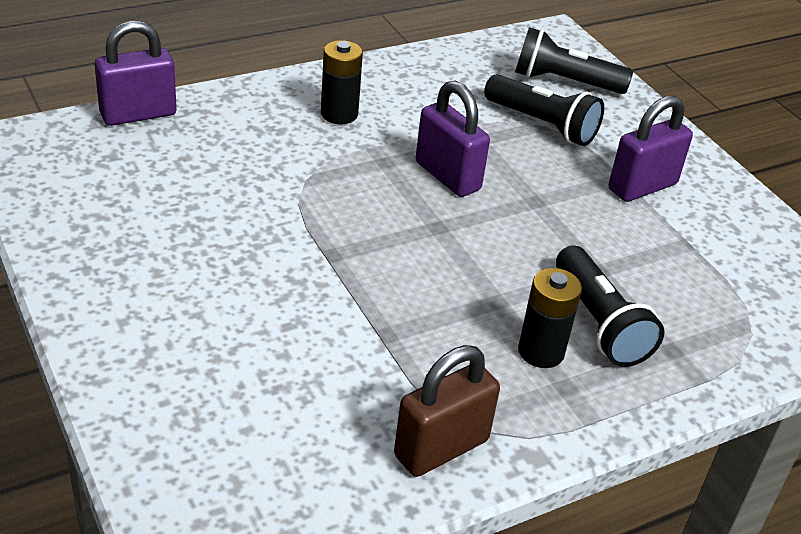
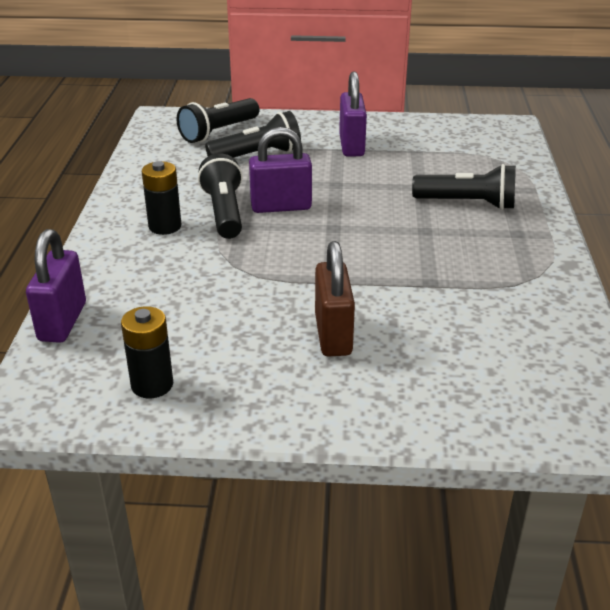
camera: 55 degrees left, 5 degrees down
brown padlock [394,345,500,477] -> brown padlock moved to [315,241,355,357]
black battery [518,268,582,368] -> black battery moved to [121,306,173,398]
none -> black flashlight [198,153,243,239]

